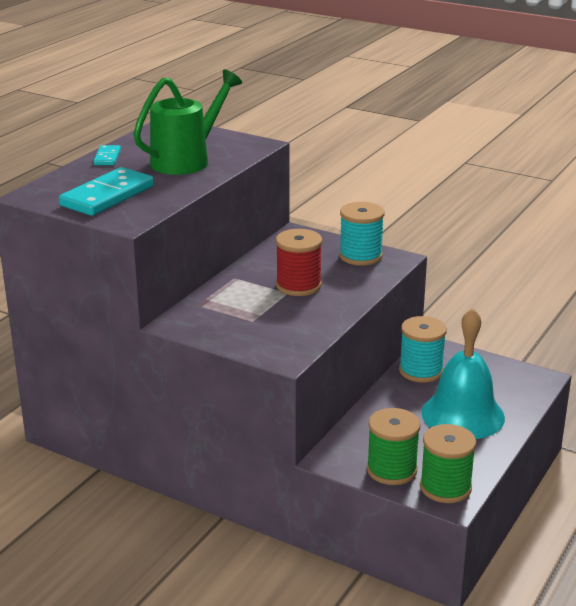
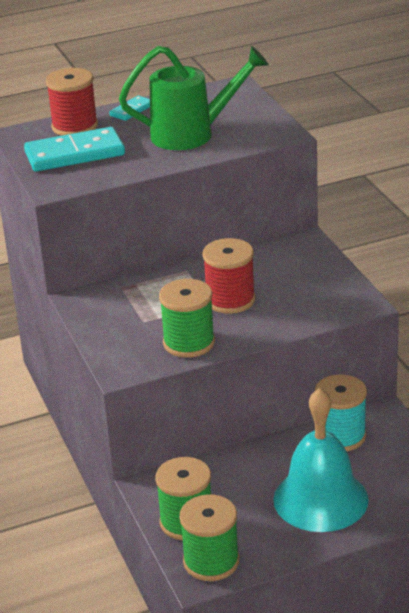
camera: 40 degrees right, 5 degrees up
turquoise spool [339,202,385,266] -> none
none -> red spool [46,68,98,136]
none -> green spool [159,279,215,358]

